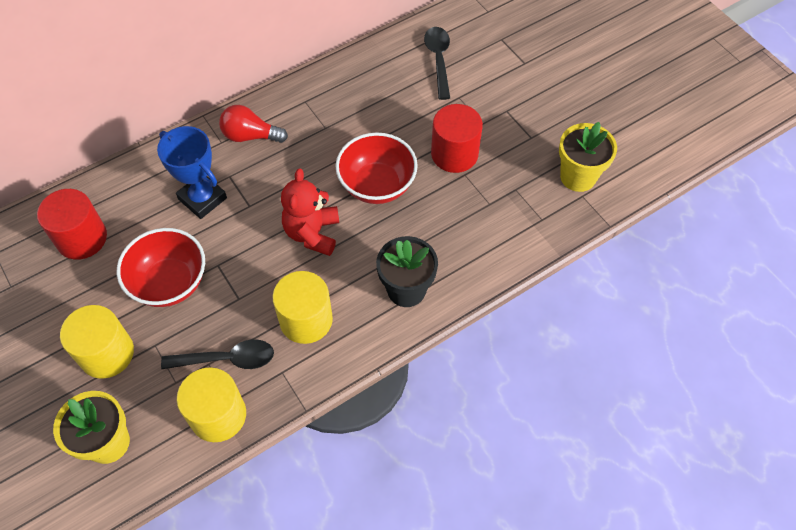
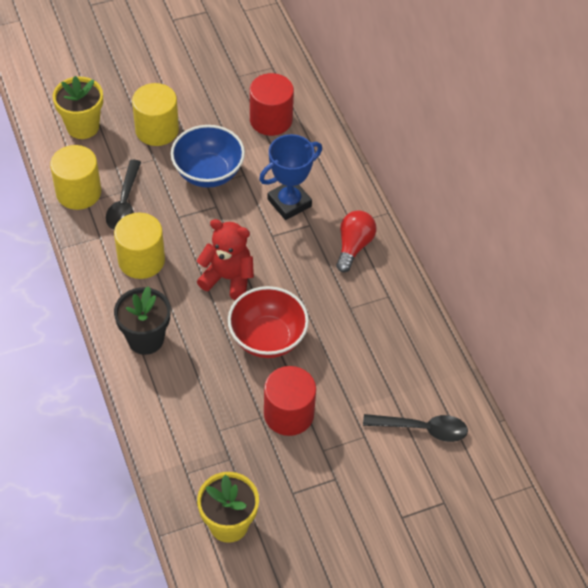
camera: 100 degrees right, 5 degrees down
red bowl [117,228,205,307] -> blue bowl [171,125,245,188]

